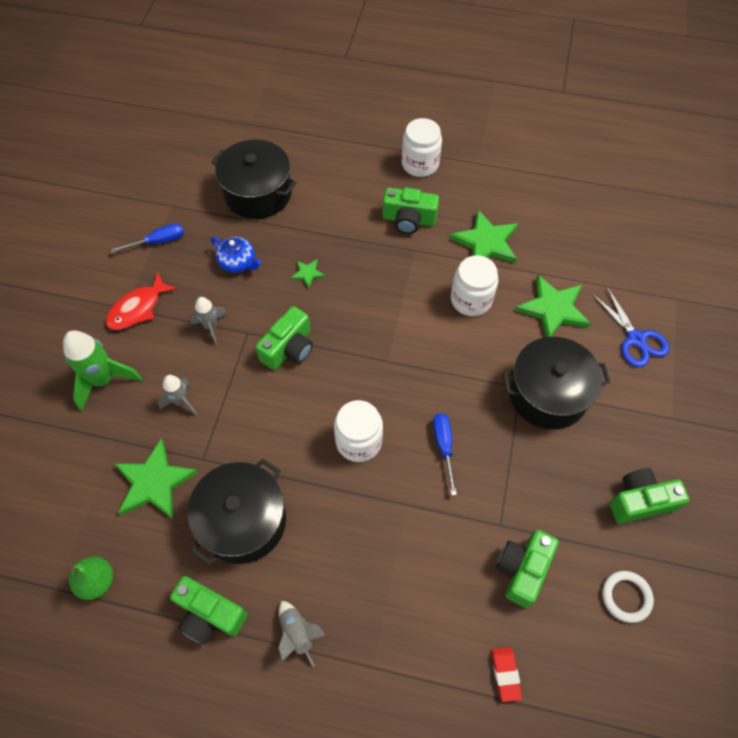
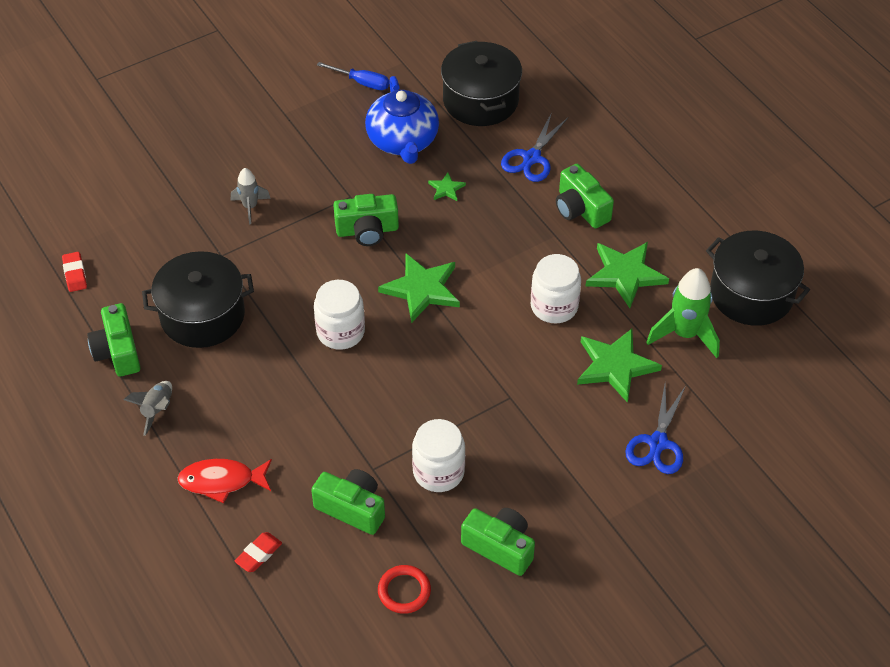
camera: 45 degrees right, 10 degrees down
green rocket [63,330,142,411] -> green rocket moved to [646,268,720,358]
green pear [69,556,113,600] -> red eraser [62,252,87,292]
red fish [106,272,177,330] -> red fish moved to [177,459,272,503]
green star [115,438,198,519] -> green star moved to [378,254,460,323]
grey rocket [190,297,227,345] -> none
blue teapot [211,237,261,273] -> blue teapot [365,76,439,164], size x1.77
white jar [402,118,442,177] -> white jar moved to [412,419,465,492]
blue screwdriver [433,413,457,496] -> none
green camera [496,530,559,608] -> green camera turned 45 degrees clockwise [311,469,385,535]
black pot [503,337,610,429] -> black pot moved to [706,231,810,326]
white ring [602,571,654,623] -> red ring [378,565,431,614]
none -> blue scissors [501,112,568,182]

